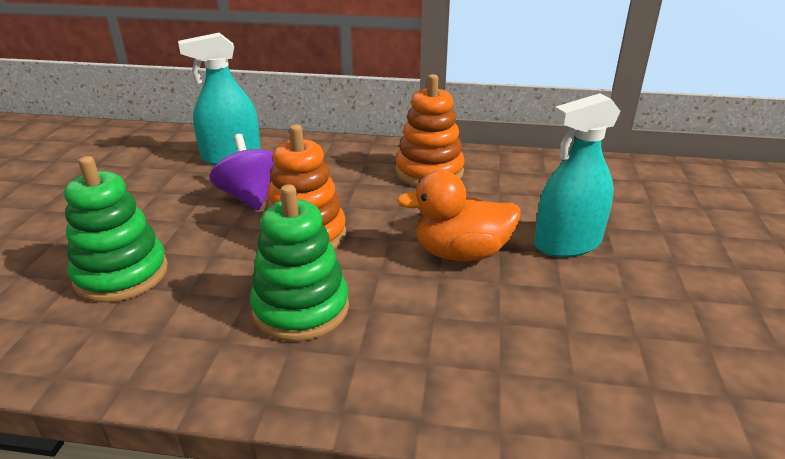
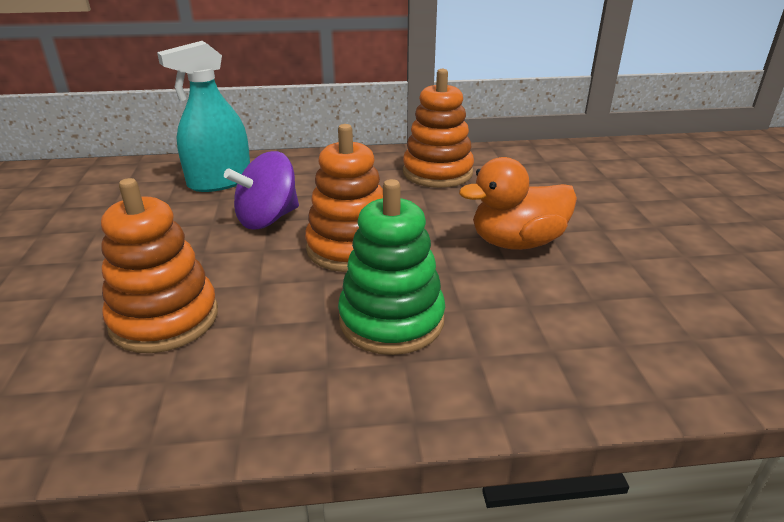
camera: 15 degrees left, 0 degrees up
green stacking toy [64,156,168,303] -> orange stacking toy [101,178,218,353]
purple spinning top [209,134,274,210] -> purple spinning top turned 90 degrees counterclockwise [224,151,299,230]
turquoise spray bottle [534,93,621,257] -> none

